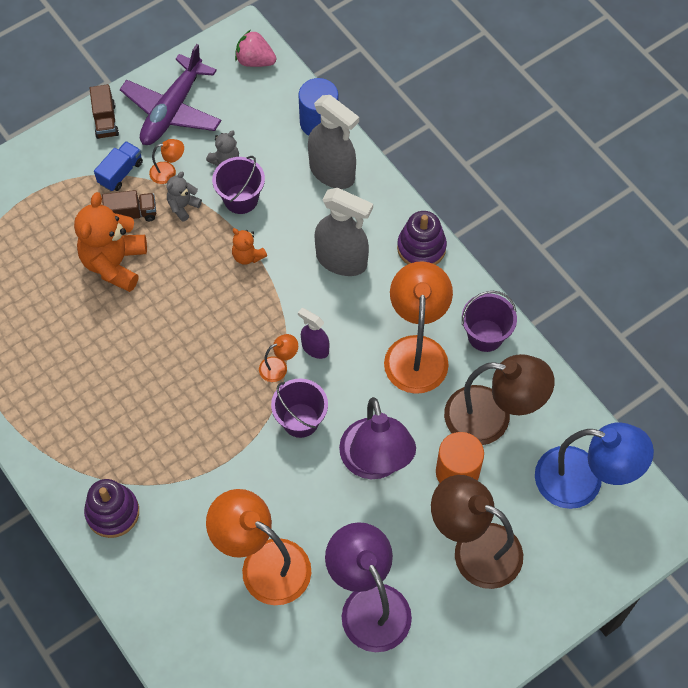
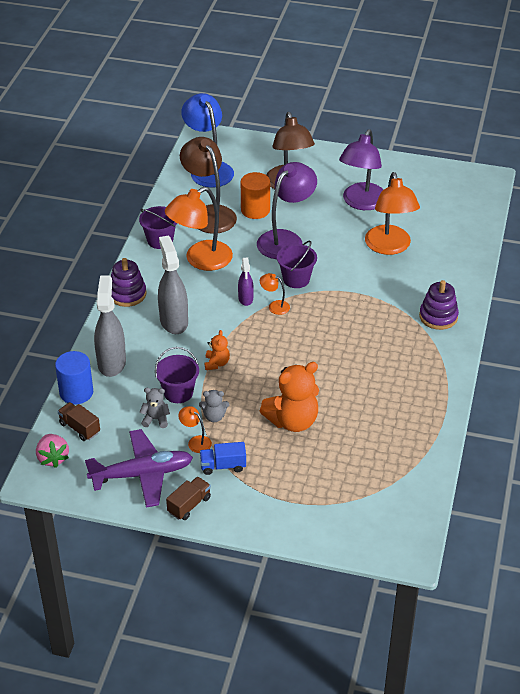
camera: 130 degrees left, 20 degrees down
brown truck [102,190,156,221] -> brown truck moved to [58,402,100,441]

